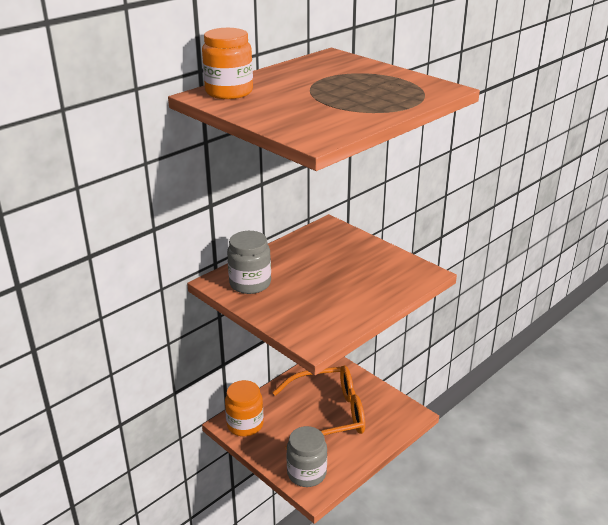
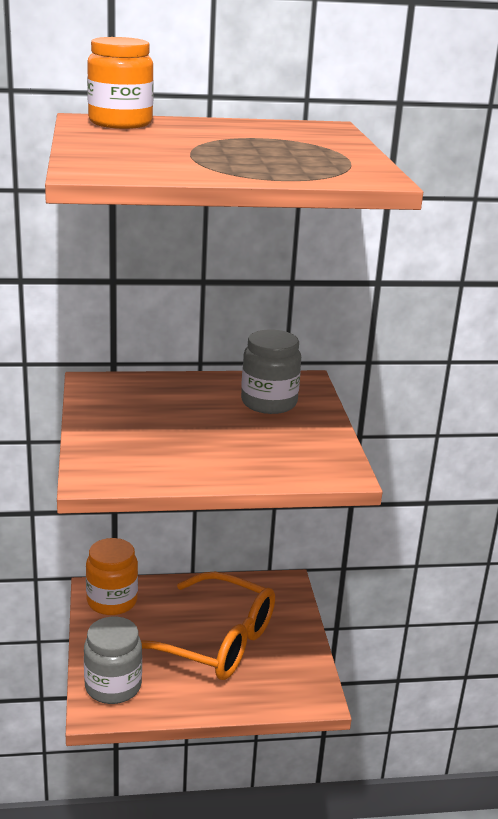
camera: 35 degrees right, 5 degrees down
grey jar [227,231,271,294] -> grey jar moved to [241,330,301,414]

